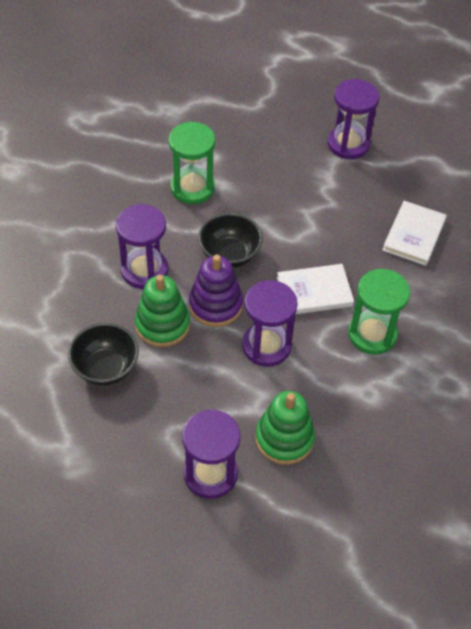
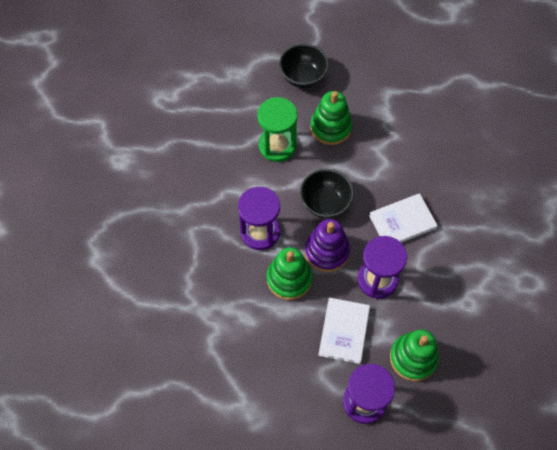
camera: 10 degrees left, 10 degrees up
black bowl [68,323,139,386] -> black bowl moved to [279,44,329,88]
purple hourglass [328,79,380,159] -> none
green hourglass [348,269,410,355] -> none
white book [382,201,447,266] -> white book moved to [318,298,370,364]
none -> green stacking toy [310,91,352,145]

